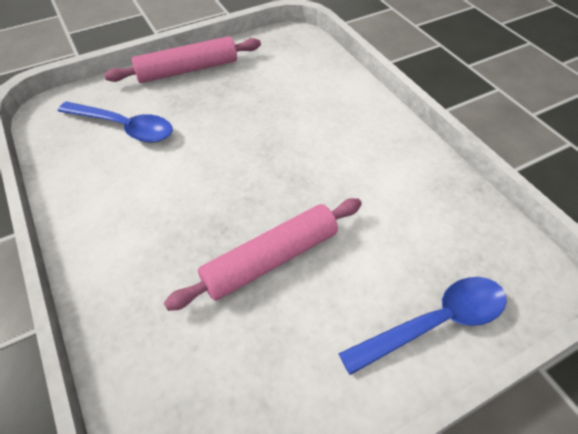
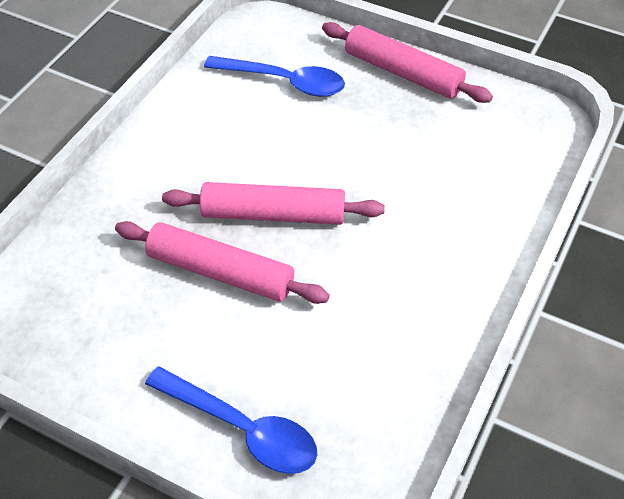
camera: 55 degrees right, 0 degrees up
blue spoon [58,101,173,142] -> blue spoon turned 60 degrees counterclockwise [204,56,345,97]
none -> pink rolling pin [162,182,385,225]

